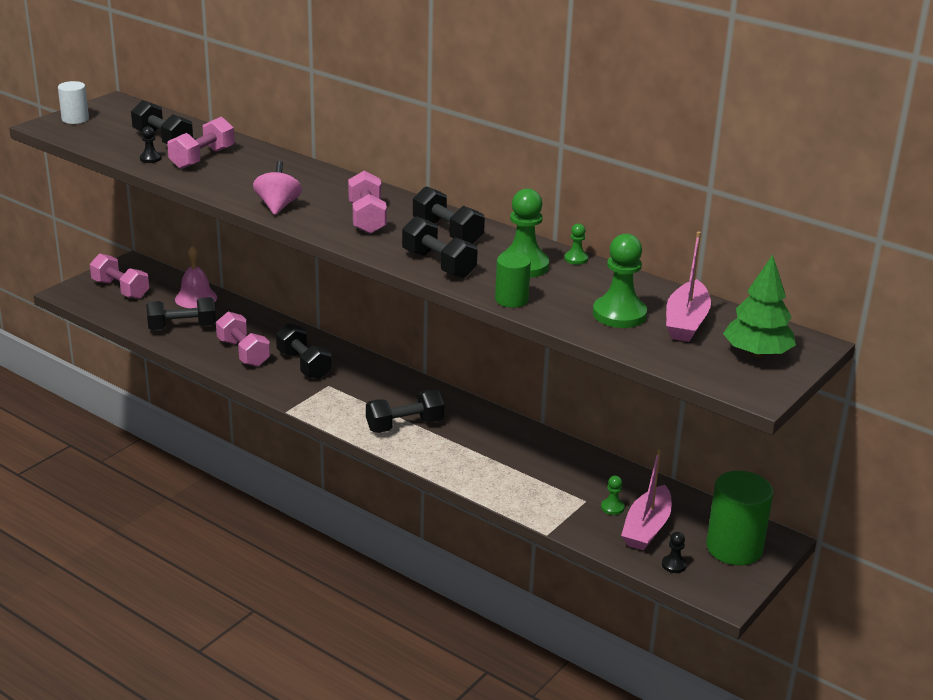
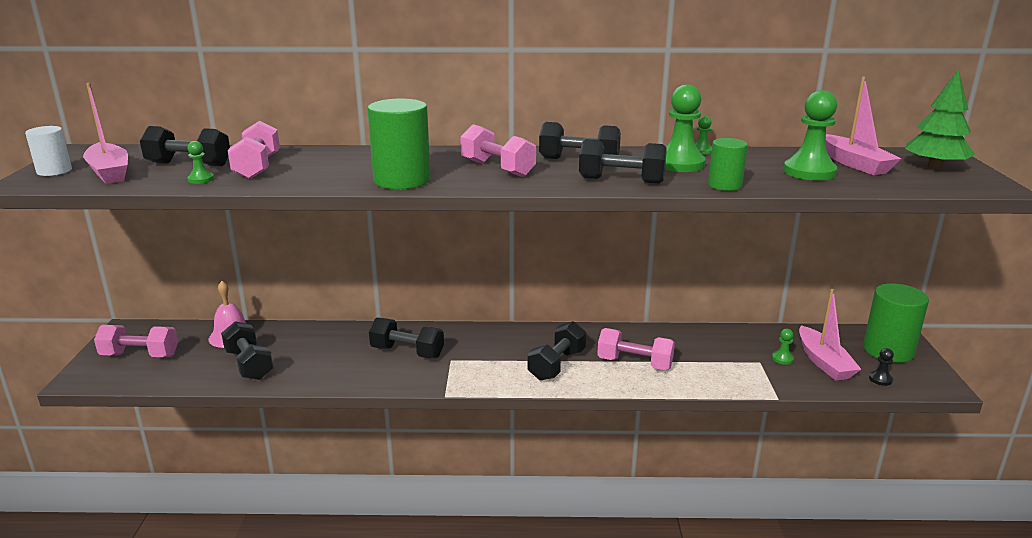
camera: 35 degrees left, 5 degrees down
black pawn [140,126,161,163] -> green pawn [187,141,214,184]
black dumbbell [146,297,216,330] -> black dumbbell turned 75 degrees counterclockwise [221,321,274,380]
pink dumbbell [216,311,270,367] -> pink dumbbell moved to [597,328,675,370]
pink spinning top [253,161,302,215] -> green cylinder [367,99,431,189]
none -> pink boat [83,83,128,184]

